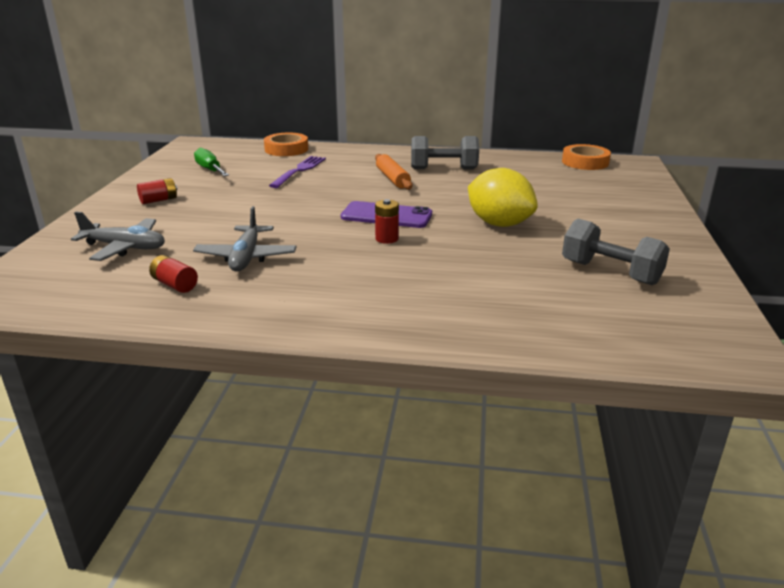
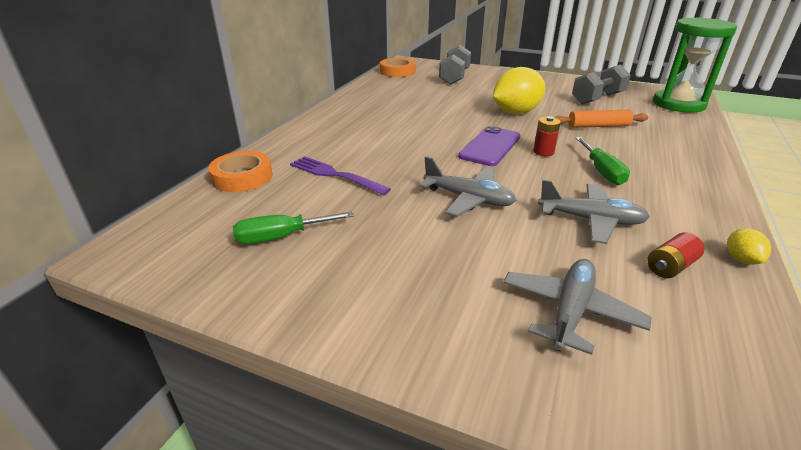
camera: 75 degrees left, 5 degrees up
red battery [137,178,177,204] -> none
orange rolling pin [375,154,413,190] -> orange rolling pin moved to [554,110,648,128]
grey dumbbell [411,136,479,169] -> grey dumbbell moved to [439,45,471,85]
none -> grey plane [419,157,516,217]
none -> green screwdriver [576,137,630,185]
none -> green hourglass [653,17,737,113]
none -> yellow lemon [727,228,771,265]

